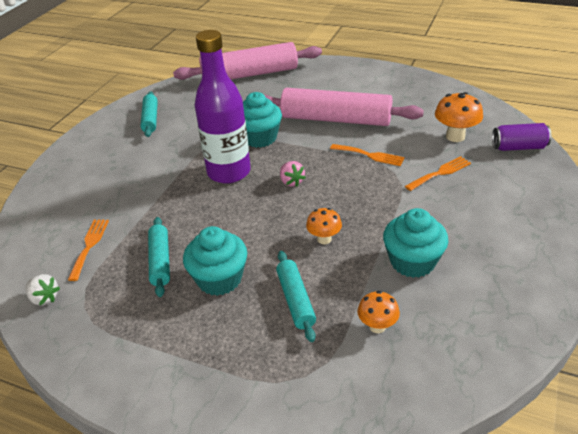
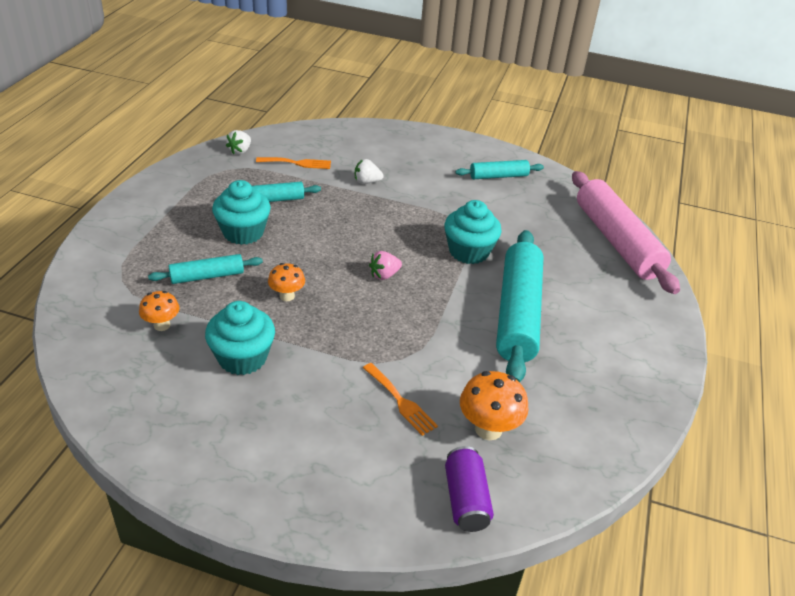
camera: 80 degrees right, 0 degrees up
purple bottle [195,30,251,184] -> none
pink rolling pin [265,88,424,126] -> turquoise rolling pin [496,230,544,382]
orange fork [330,144,405,166] -> none
none -> white strawberry [355,159,384,184]

